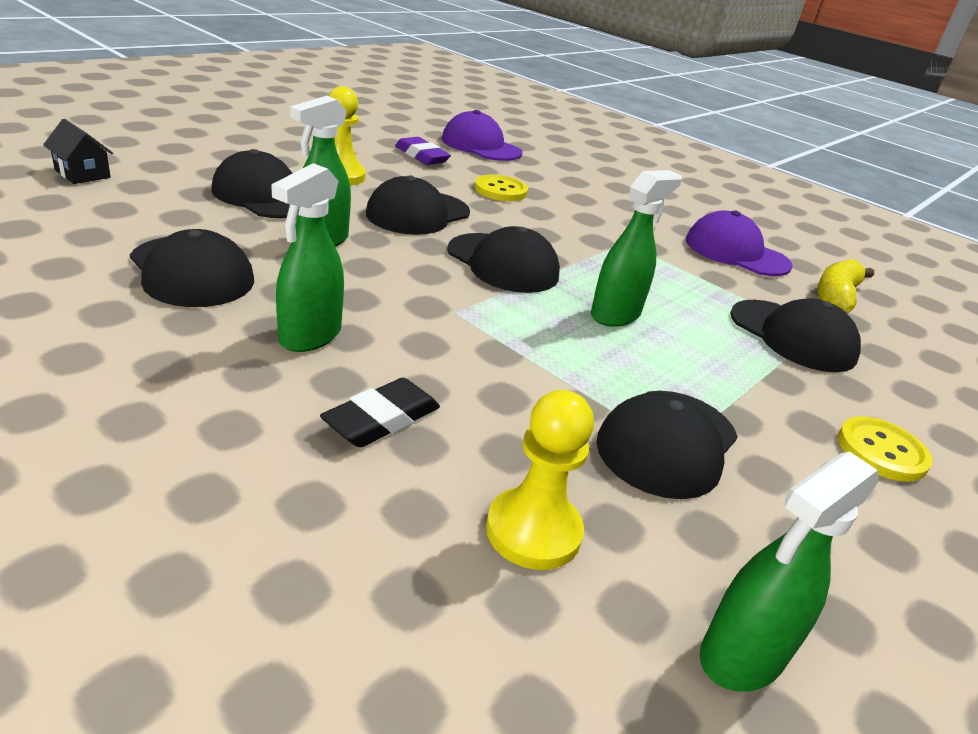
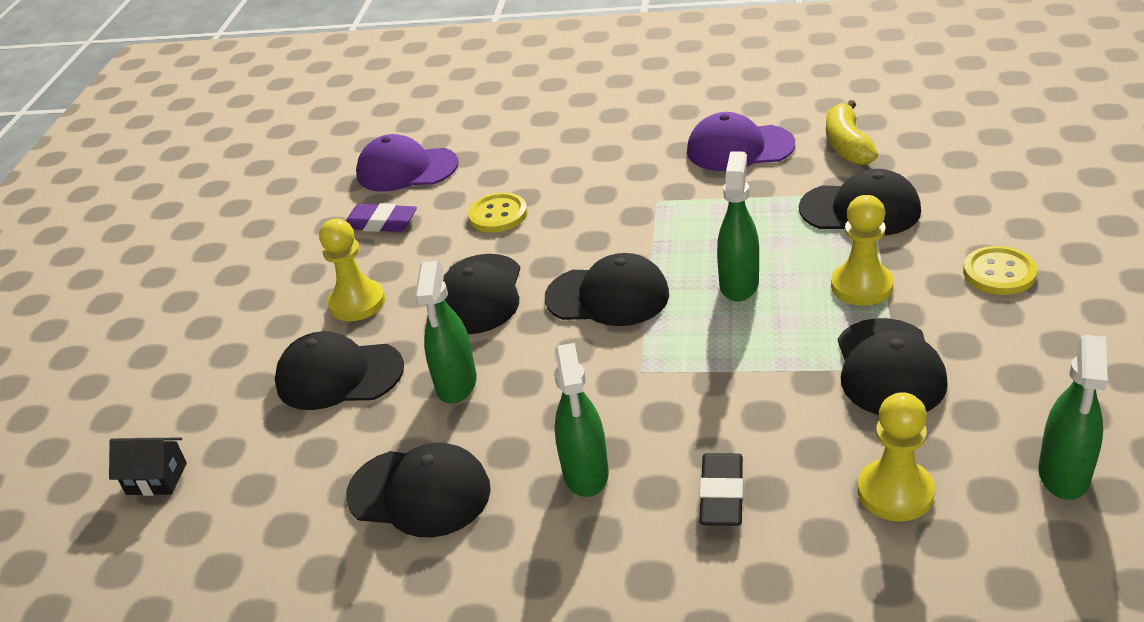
camera: 25 degrees left, 5 degrees up
none -> yellow pawn [831,195,894,306]

